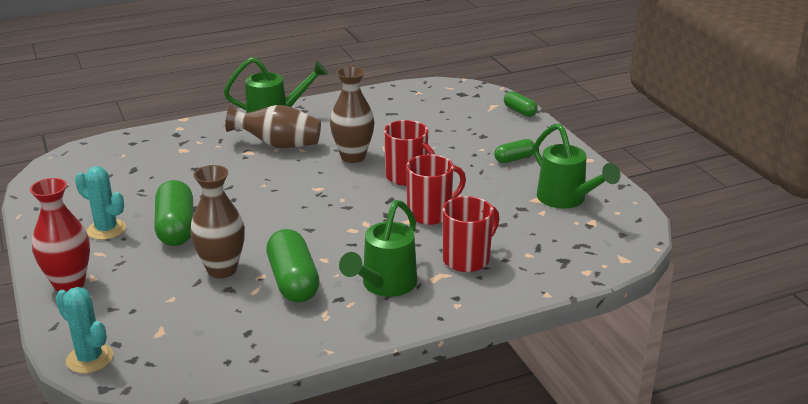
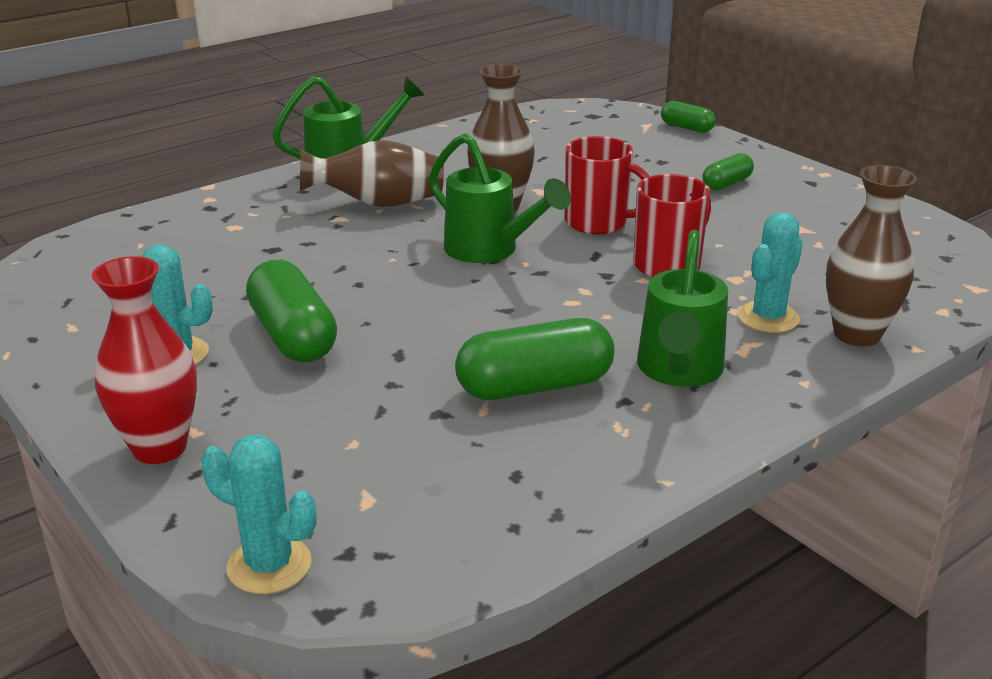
camera: 15 degrees left, 0 degrees up
brown vase [190,165,245,278] -> brown vase moved to [826,165,917,347]
green capsule [266,229,320,303] -> green capsule turned 75 degrees counterclockwise [455,318,615,400]
red mug [442,196,500,272] -> turquoise cactus [738,212,803,333]
green watering can [533,123,620,209] -> green watering can moved to [428,133,571,263]

